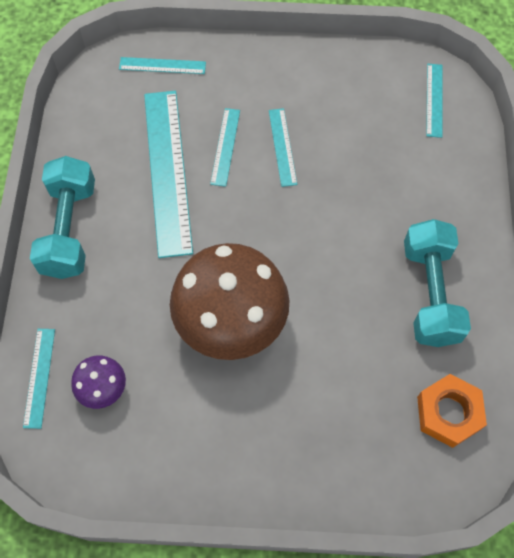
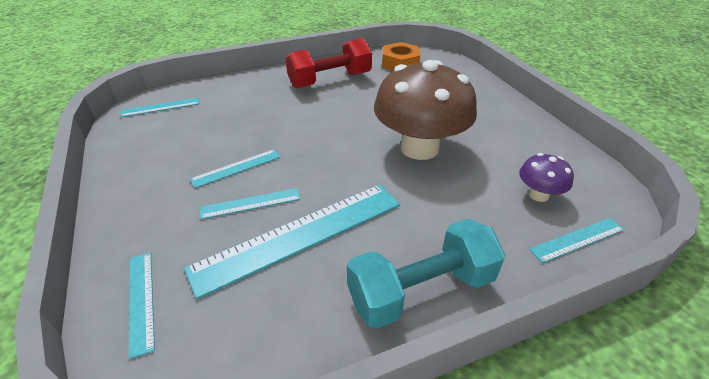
camera: 115 degrees left, 25 degrees down
turquoise dumbbell [404,219,471,347] -> red dumbbell [286,38,372,88]

